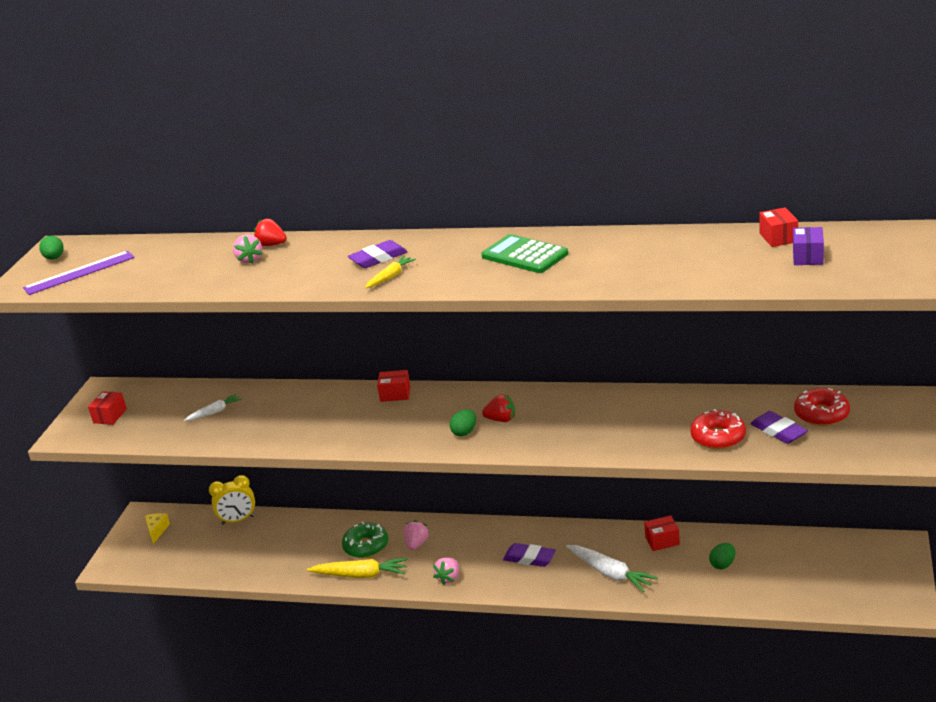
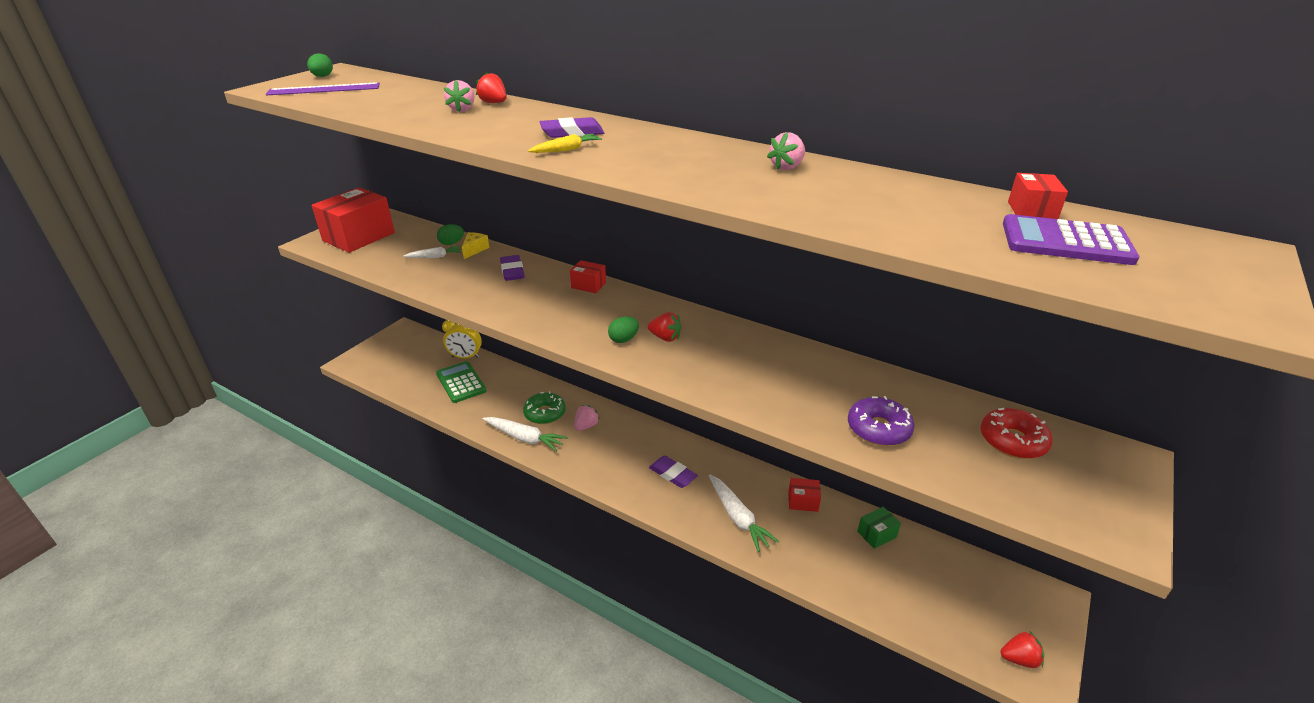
camera: 15 degrees right, 5 degrees up
red box [88,391,127,425] -> red box [312,187,395,253], size x2.16
yellow cheese [145,513,170,544] -> yellow cheese moved to [462,232,489,259]
yellow carrot [307,558,408,578] -> white carrot [482,417,568,452]
pink strawberry [433,557,459,585] -> pink strawberry moved to [767,132,805,170]
green calculator [481,234,568,273] -> green calculator moved to [436,361,486,403]
red donut [690,409,746,449] -> purple donut [848,396,914,446]
green egg [709,543,735,569] -> green egg moved to [437,224,464,245]
purple eraser [750,411,808,444] -> purple eraser moved to [500,255,525,281]
purple box [793,227,824,265] -> purple calculator [1003,214,1139,265]
none -> green box [857,507,901,549]
none -> red strawberry [1001,631,1044,668]

